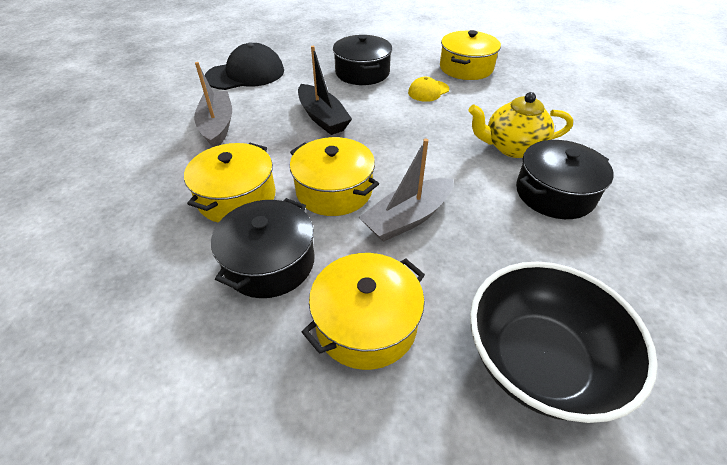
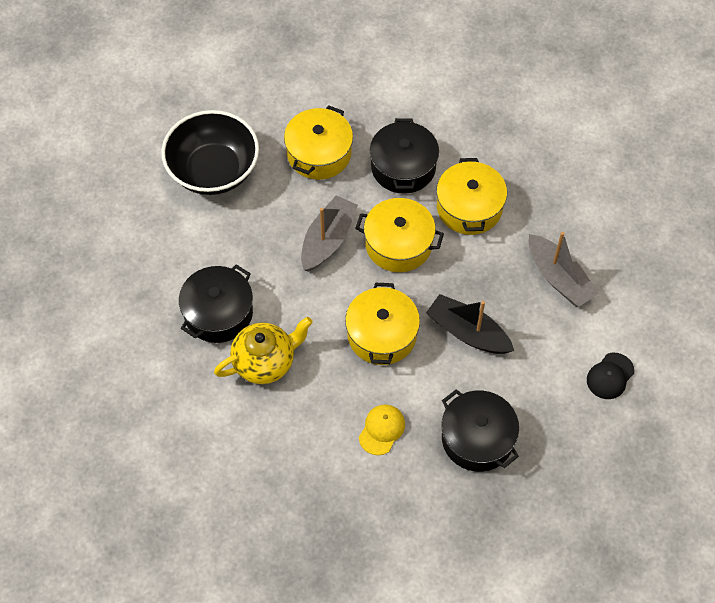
camera: 155 degrees right, 15 degrees up
black cap [205,43,284,90] -> black cap [587,353,634,399], size x0.53
yellow pot [440,30,501,80] -> yellow pot moved to [345,283,420,365]

